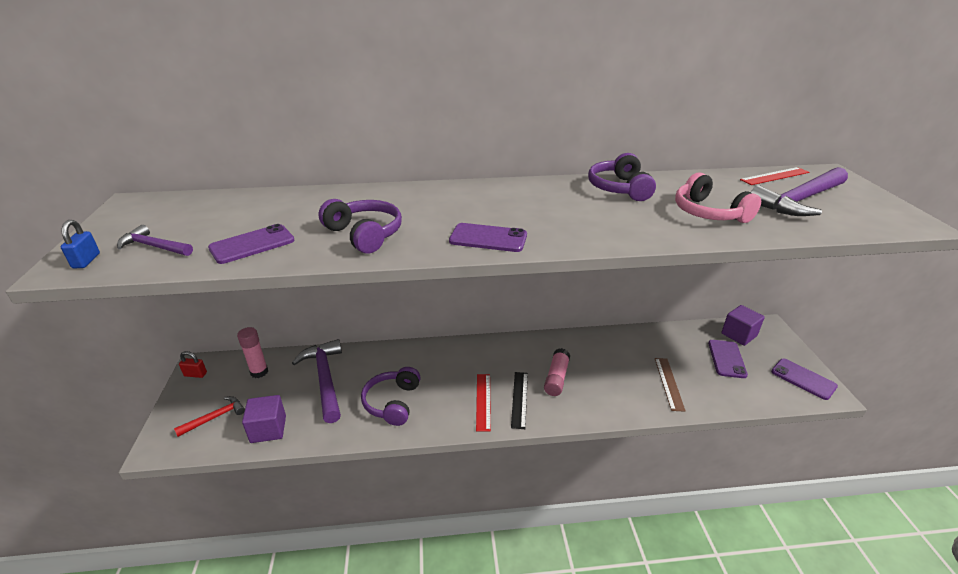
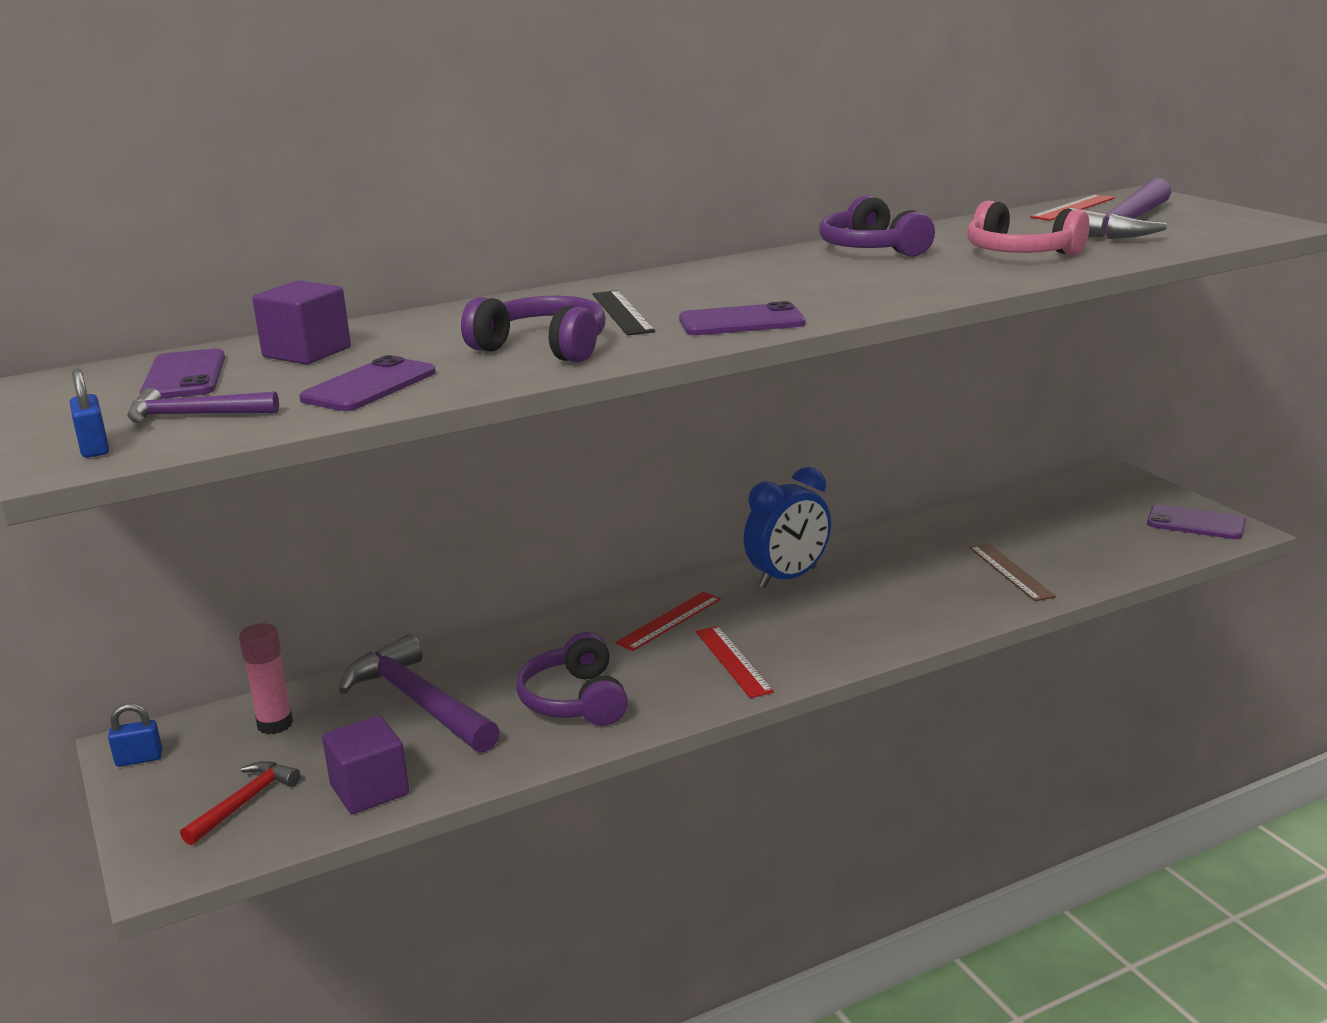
camera: 20 degrees left, 10 degrees down
red padlock [179,351,207,378] -> blue padlock [108,703,162,767]
black ruler [511,372,528,429] -> black ruler moved to [592,290,655,336]
pink glue stick [544,348,570,396] -> none
purple phone [708,340,748,378] -> purple phone moved to [140,348,225,399]
purple cube [721,305,765,346] -> purple cube moved to [252,280,351,364]
none -> red ruler [615,592,721,651]
none -> blue clock [744,467,831,588]

